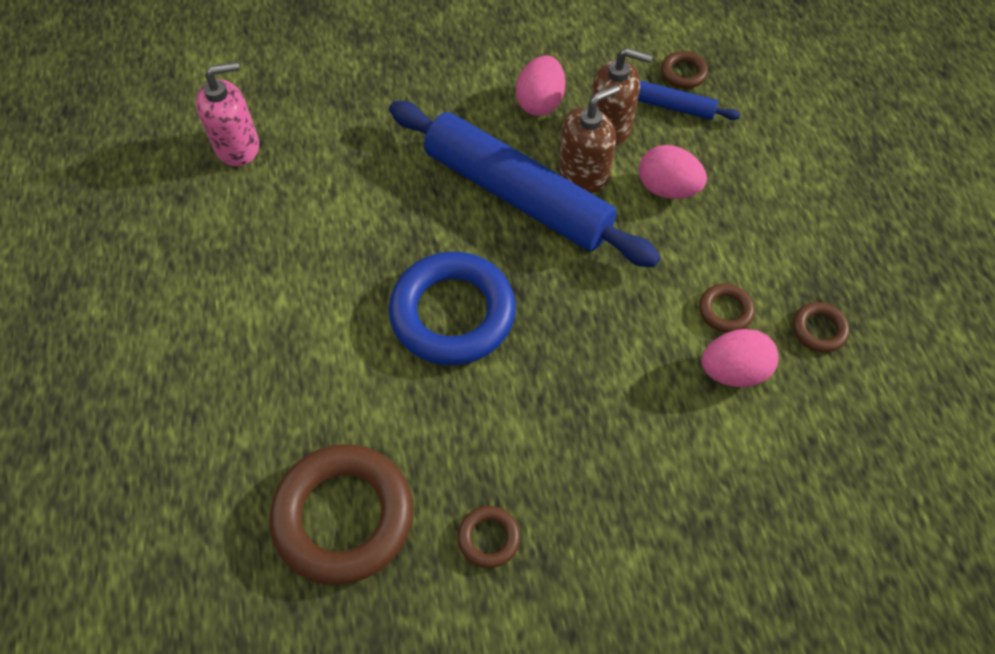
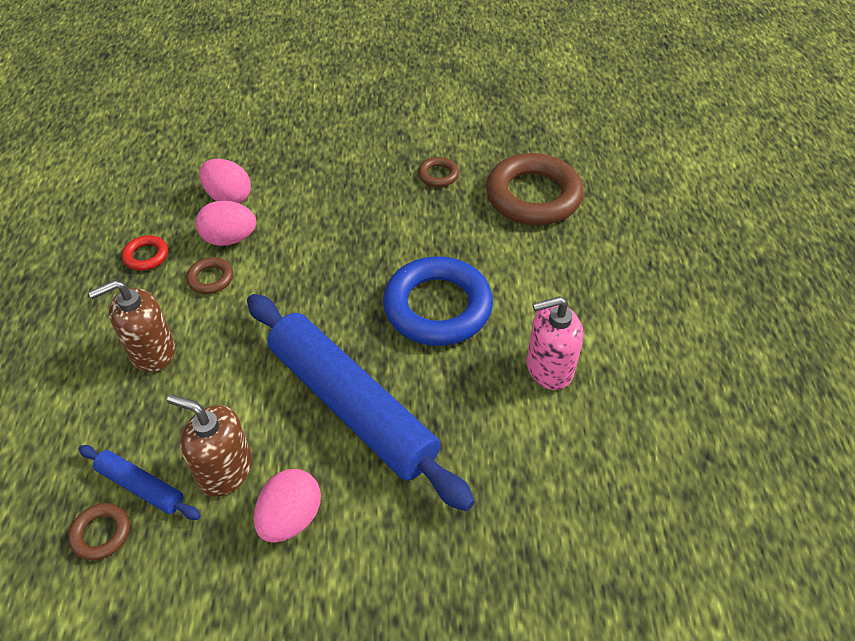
camera: 170 degrees left, 10 degrees down
pink soap dispenser [196,62,259,166] -> pink soap dispenser moved to [526,296,583,390]
brown soap dispenser [559,85,620,193] -> brown soap dispenser moved to [88,280,175,372]
pink egg [639,145,707,199] -> pink egg moved to [199,159,251,203]
brown ring [793,302,850,352] -> red ring [122,235,168,271]

